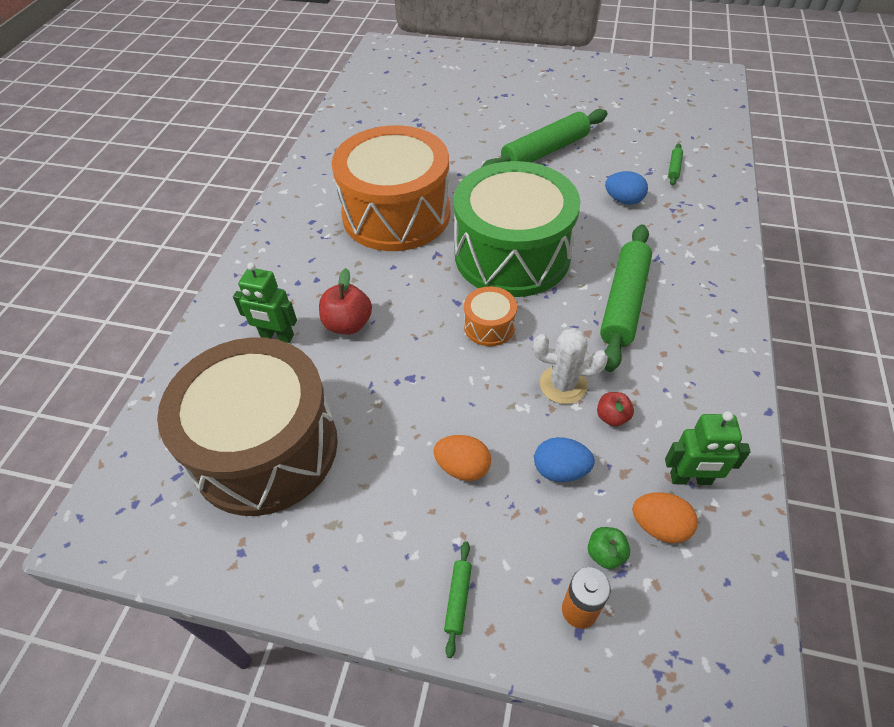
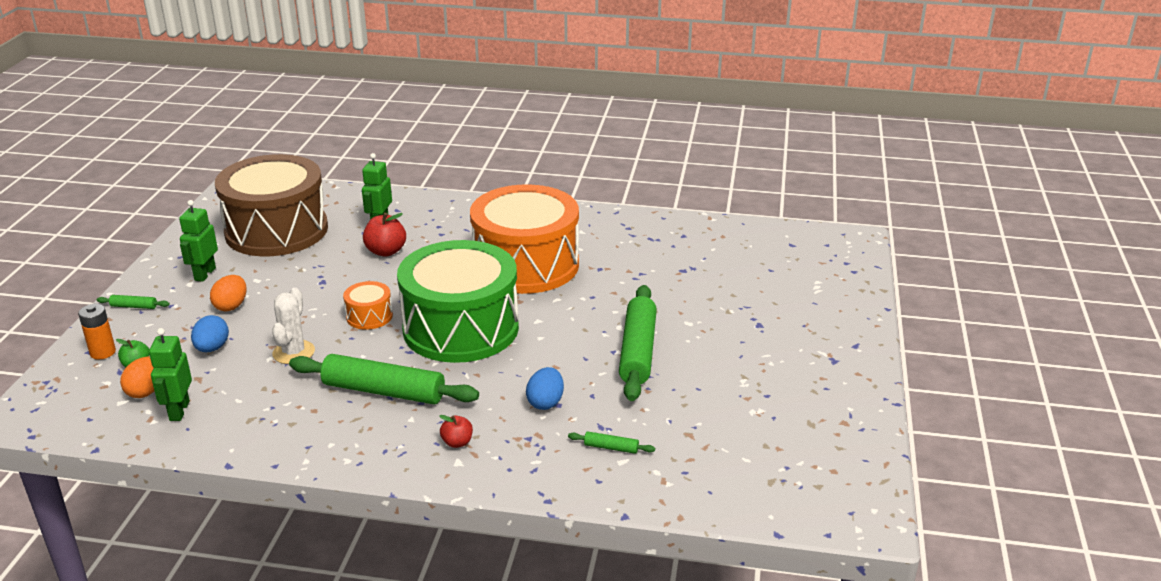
camera: 85 degrees right, 20 degrees down
green rolling pin [482,109,607,167] -> green rolling pin turned 45 degrees clockwise [619,285,657,401]
red apple [597,392,634,427] -> red apple moved to [439,415,473,448]
none -> green robot [179,200,218,282]

